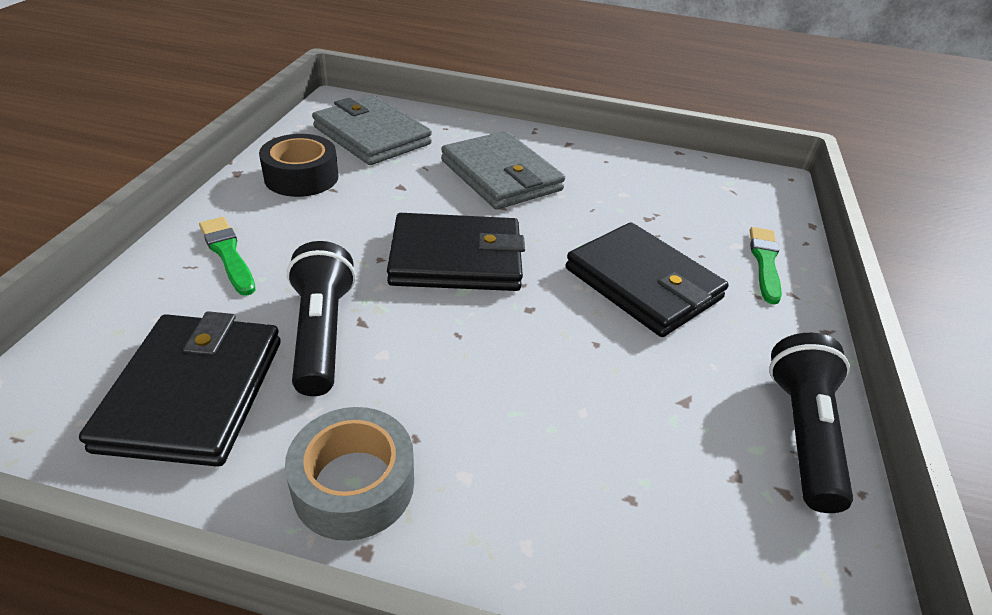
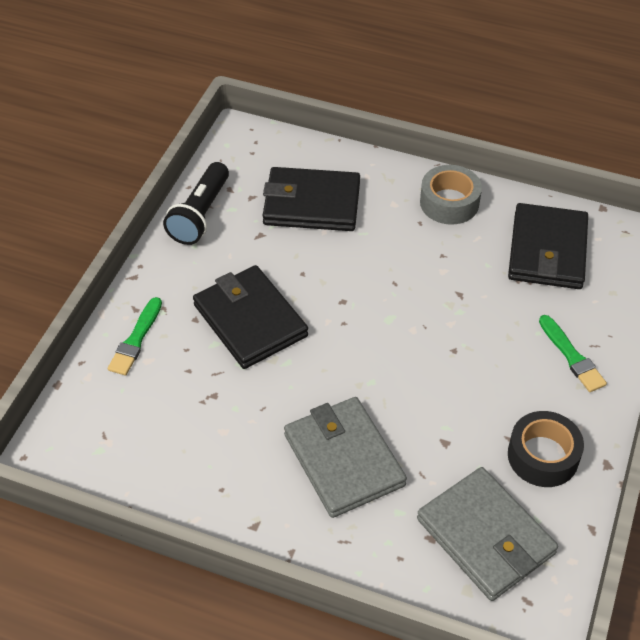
camera: 170 degrees left, 10 degrees up
black flashlight [287,241,356,396] -> none
black wallet [387,213,525,291] -> black wallet moved to [263,167,360,231]

